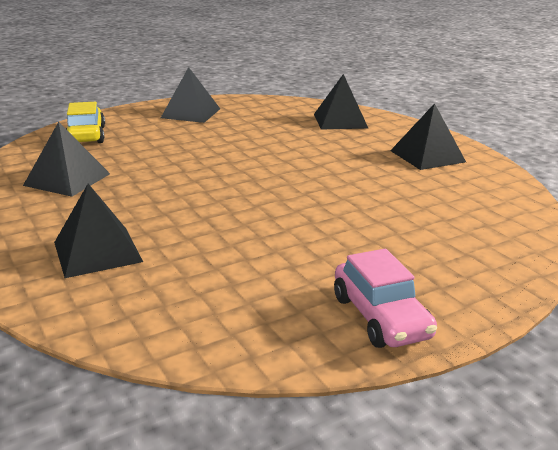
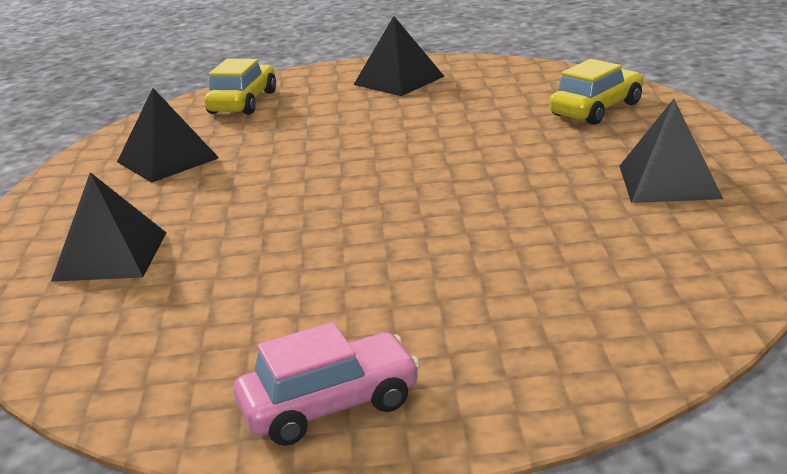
camera: 30 degrees right, 0 degrees up
black pyramid [314,74,369,129] -> yellow car [549,59,643,125]
pink car [334,249,437,348] -> pink car turned 120 degrees counterclockwise [234,322,420,446]

